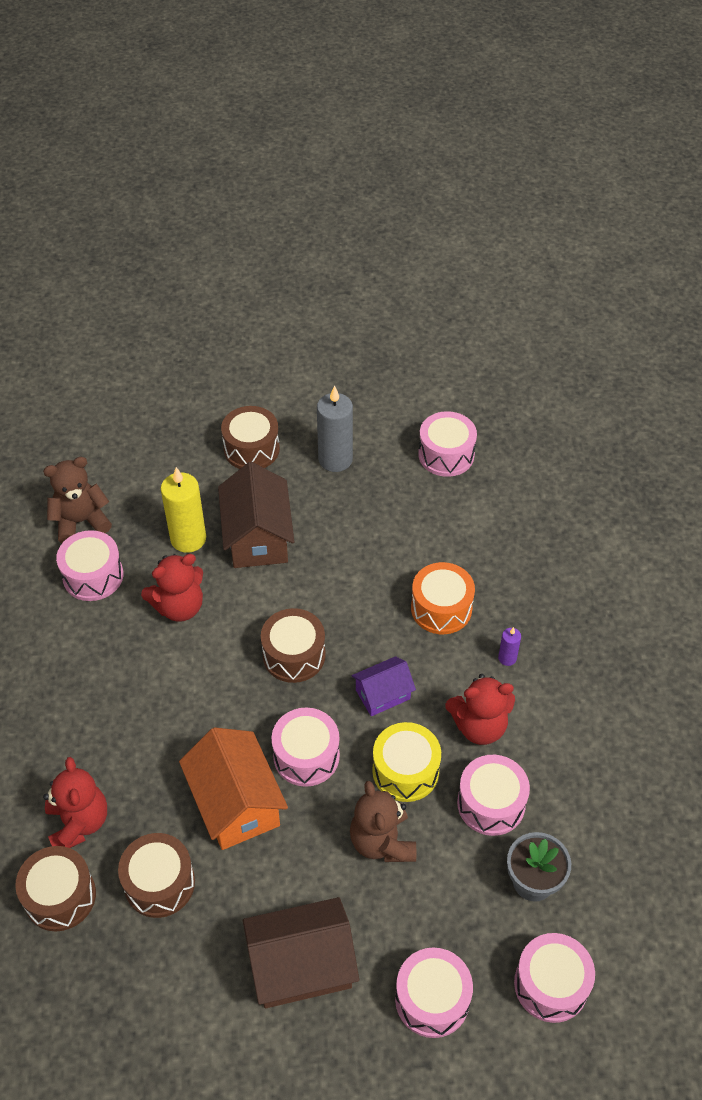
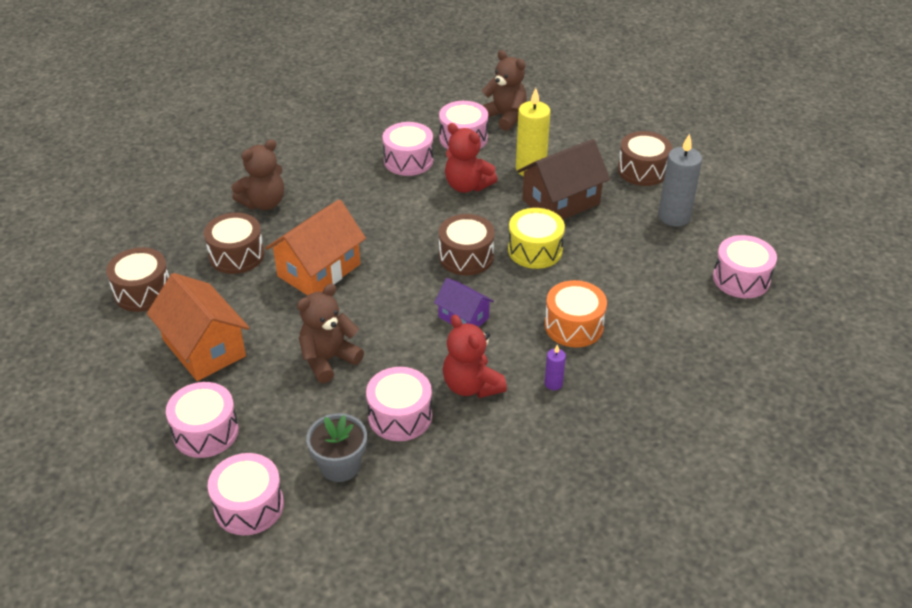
camera: 65 degrees right, 10 degrees down
brown drum [15,846,96,932] -> brown drum moved to [106,247,169,312]
red teddy bear [43,757,107,848] -> brown teddy bear [232,139,284,210]
brown house [243,897,359,1008] -> orange house [147,273,250,381]
pink drum [271,708,340,787] -> pink drum moved to [383,122,433,176]
yellow drum [372,722,441,802] -> yellow drum moved to [508,208,565,269]

